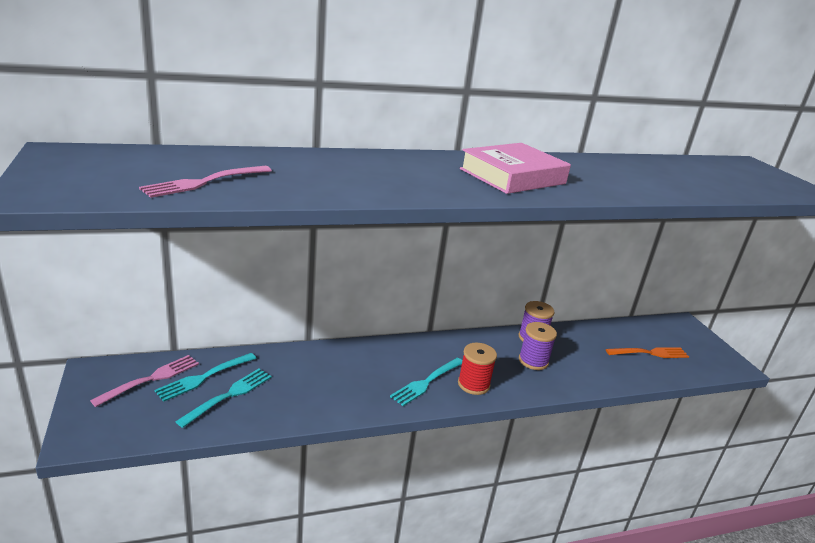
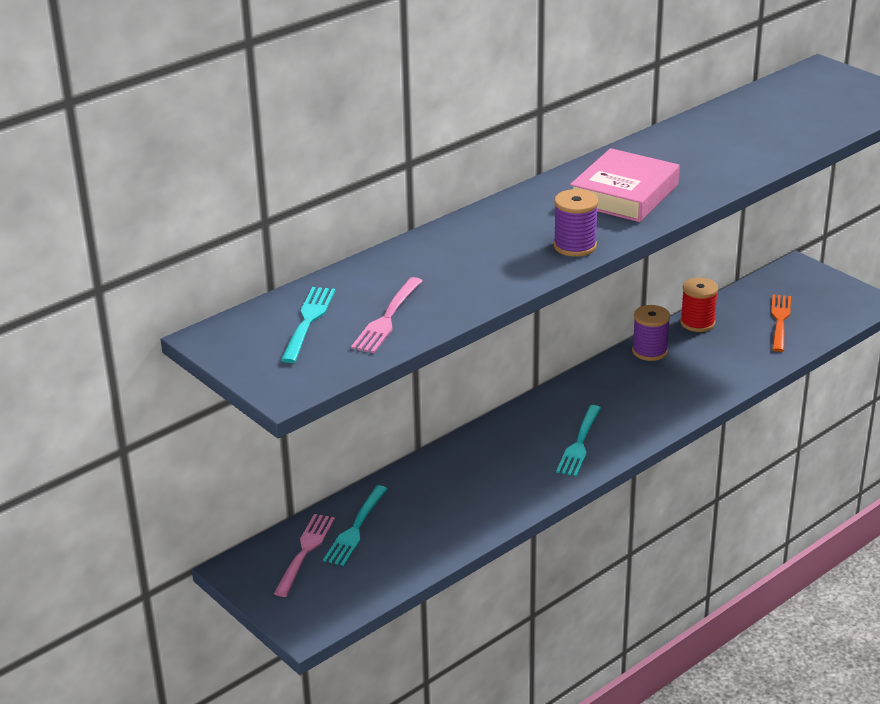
camera: 20 degrees left, 5 degrees up
turquoise fork [175,369,272,428] -> turquoise fork moved to [281,287,336,363]
red spool [458,343,497,395] -> red spool moved to [680,278,718,332]
purple spool [519,322,557,370] -> purple spool moved to [554,189,598,257]
orange fork [606,348,689,358] -> orange fork turned 45 degrees counterclockwise [771,295,791,352]

